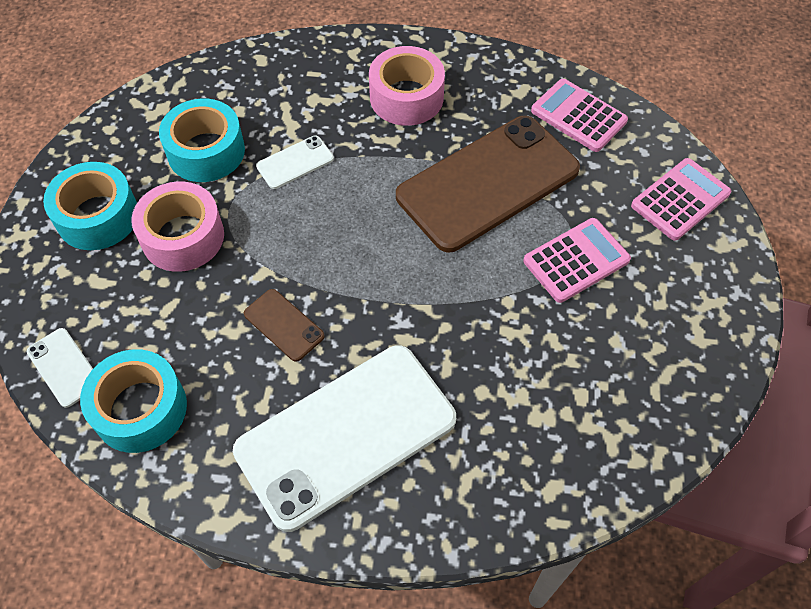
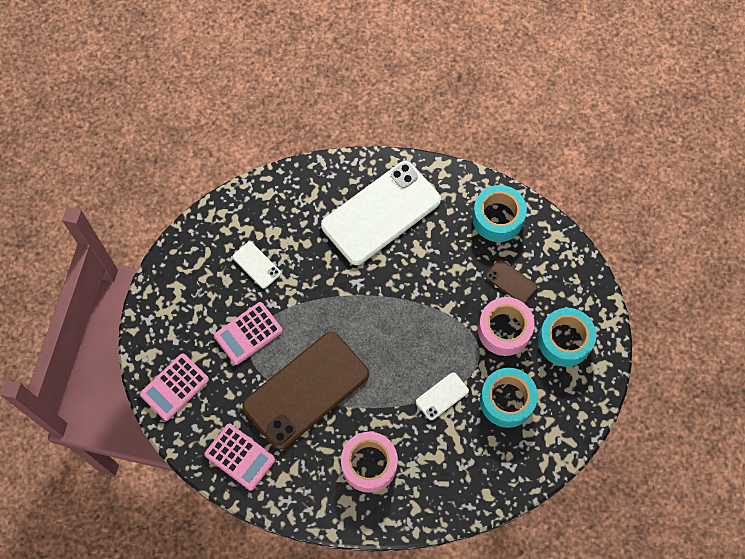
camera: 175 degrees right, 10 degrees up
white phone [27,328,93,408] -> white phone moved to [233,242,281,289]
brown phone [244,289,325,362] -> brown phone moved to [486,259,538,304]

